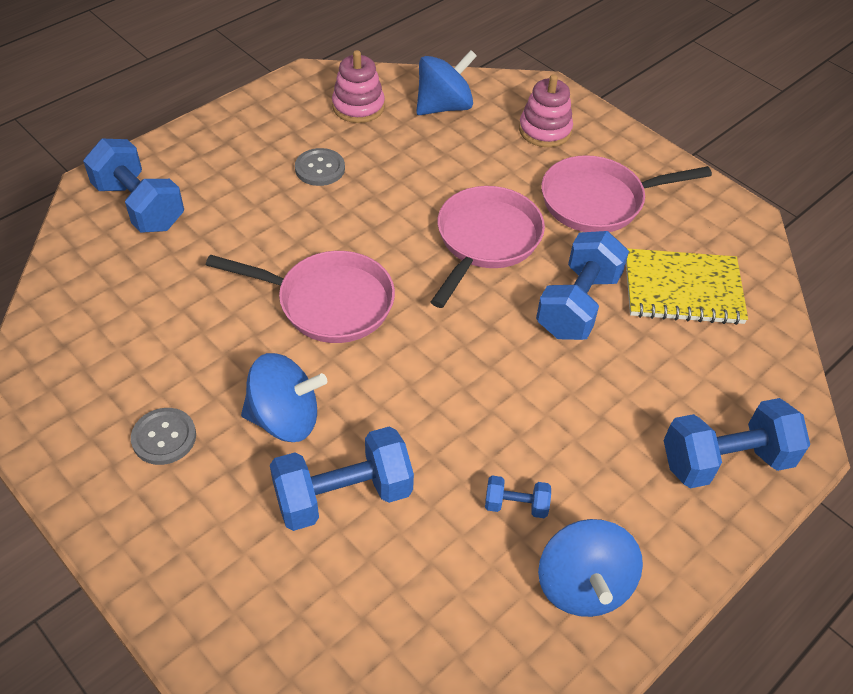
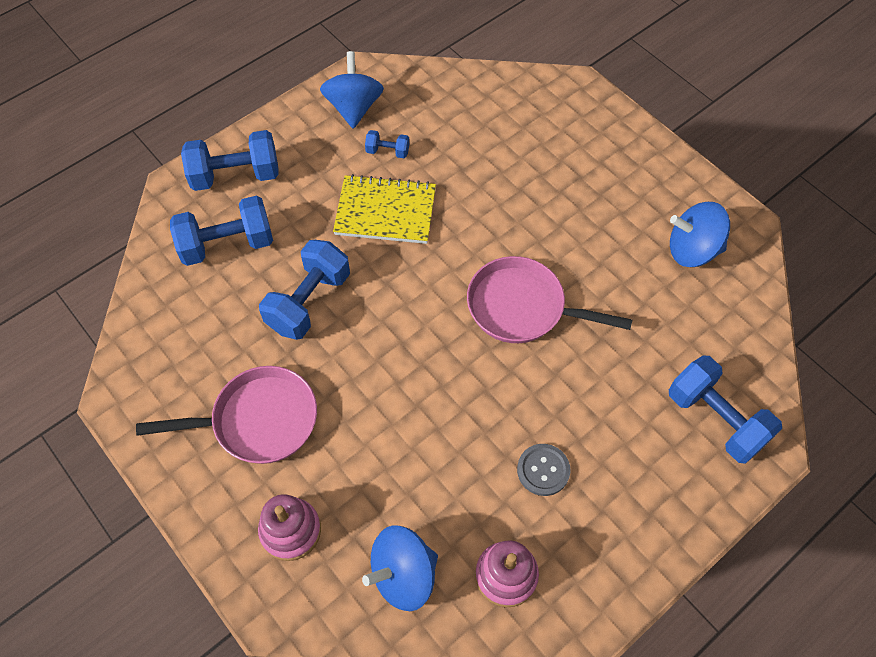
camera: 175 degrees left, 10 degrees up
grey button [131,408,196,465] -> none
blue spinning top [241,353,327,442] -> blue spinning top moved to [670,202,730,267]
blue dumbbell [270,427,414,531] -> blue dumbbell moved to [170,196,273,266]
pink pan [431,186,545,308] -> none
yellow notebook [626,248,748,325] -> yellow notebook moved to [333,174,436,244]

